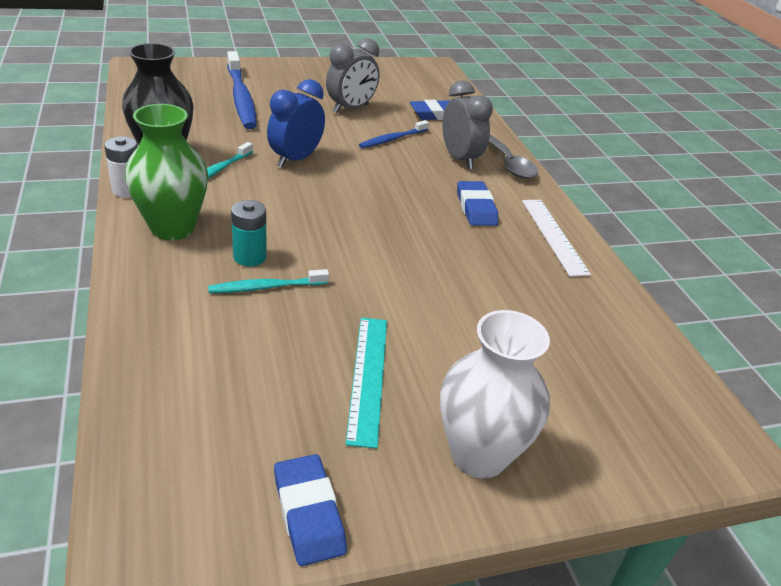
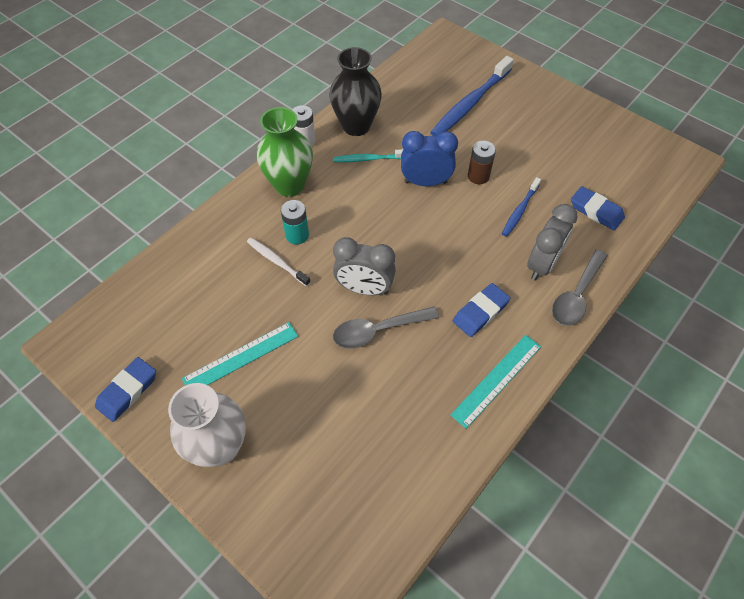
camera: 60 degrees right, 20 degrees up
turquoise toothbrush [208,269,329,293] -> white toothbrush [247,238,311,286]
grey clock [326,38,380,113] -> grey clock moved to [333,237,396,295]
blue toothbrush [359,120,429,148] -> blue toothbrush turned 75 degrees counterclockwise [502,177,541,237]
white ruler [522,200,591,277] -> turquoise ruler [451,335,541,429]
none -> grey spoon [333,307,439,349]
none -> brown battery [468,141,496,184]

